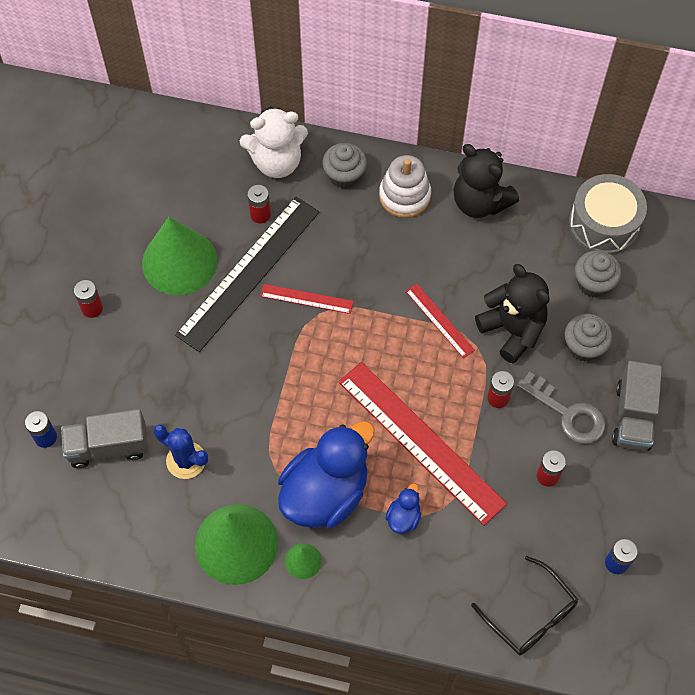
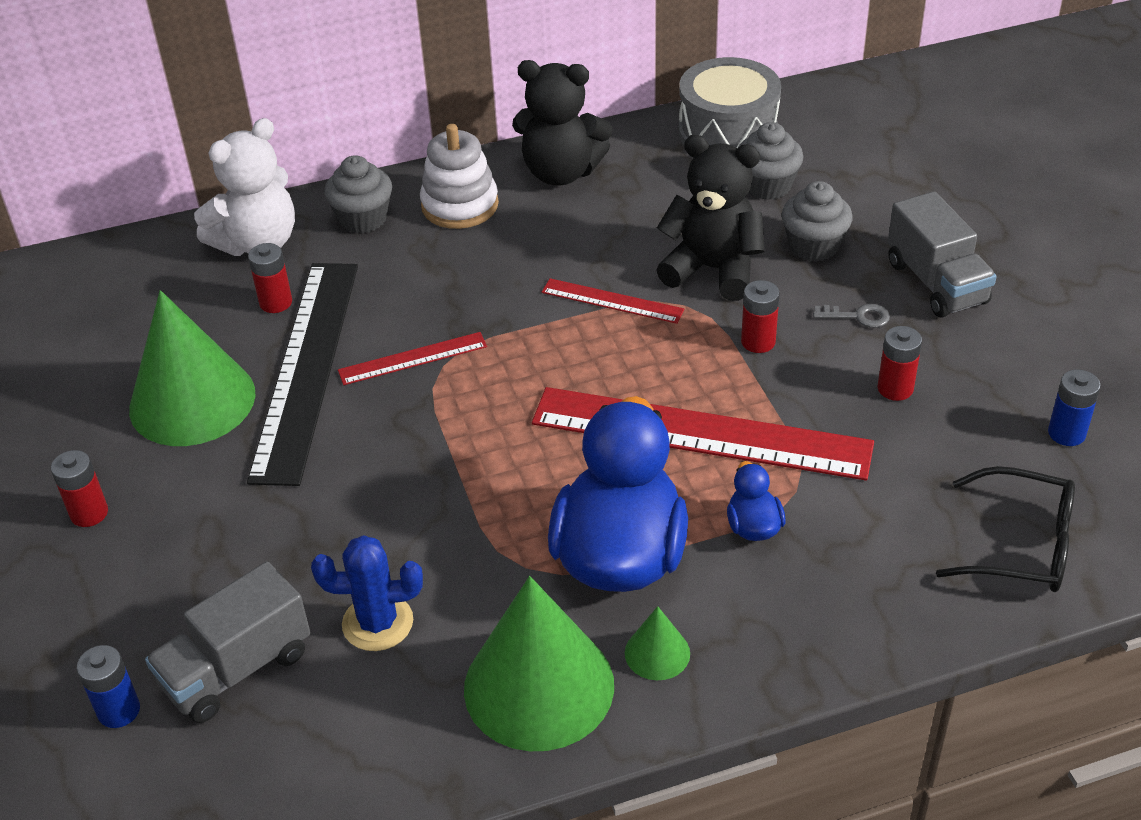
camera: 30 degrees left, 20 degrees down
grey key [517,372,606,444] -> grey key [813,304,890,328], size x0.51

